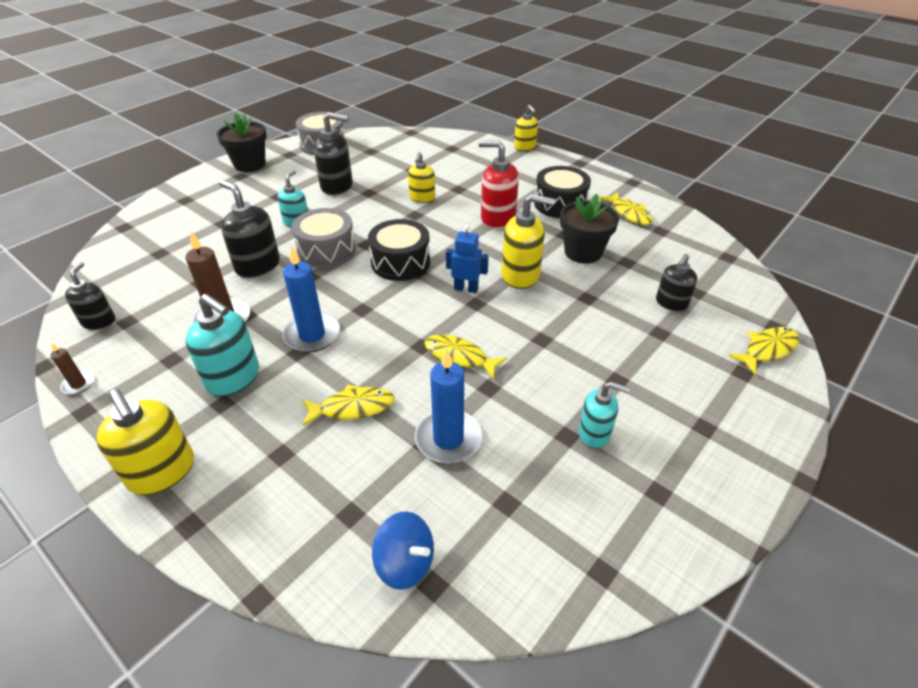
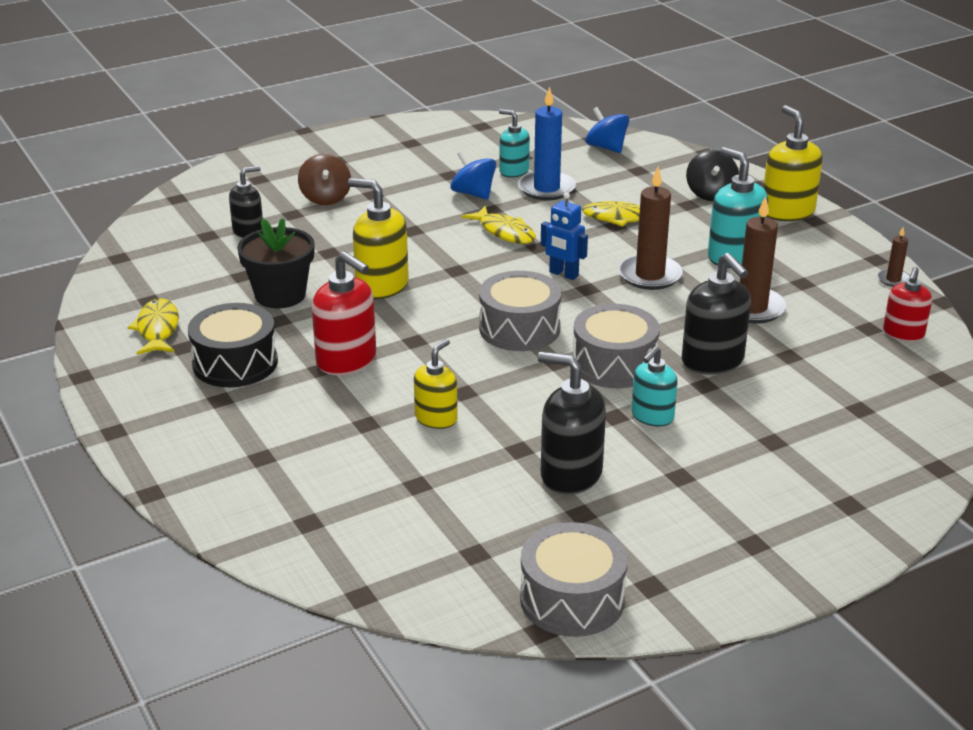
camera: 160 degrees left, 10 degrees down
black soap dispenser [65,262,115,330] -> red soap dispenser [883,267,932,342]
black flower pot [217,113,267,172] -> none
blue candle [282,246,340,353] -> brown candle [618,167,683,290]
black drum [368,219,430,281] -> grey drum [479,271,562,351]
blue robot [446,225,489,293] -> blue robot moved to [541,192,588,280]
yellow soap dispenser [514,105,538,151] -> none
turquoise soap dispenser [578,382,630,448] -> turquoise soap dispenser moved to [499,109,530,178]
yellow fish [728,327,799,374] -> none
none -> brown spinning top [298,154,351,205]
none -> blue spinning top [450,151,496,200]
none -> black spinning top [686,150,739,201]

